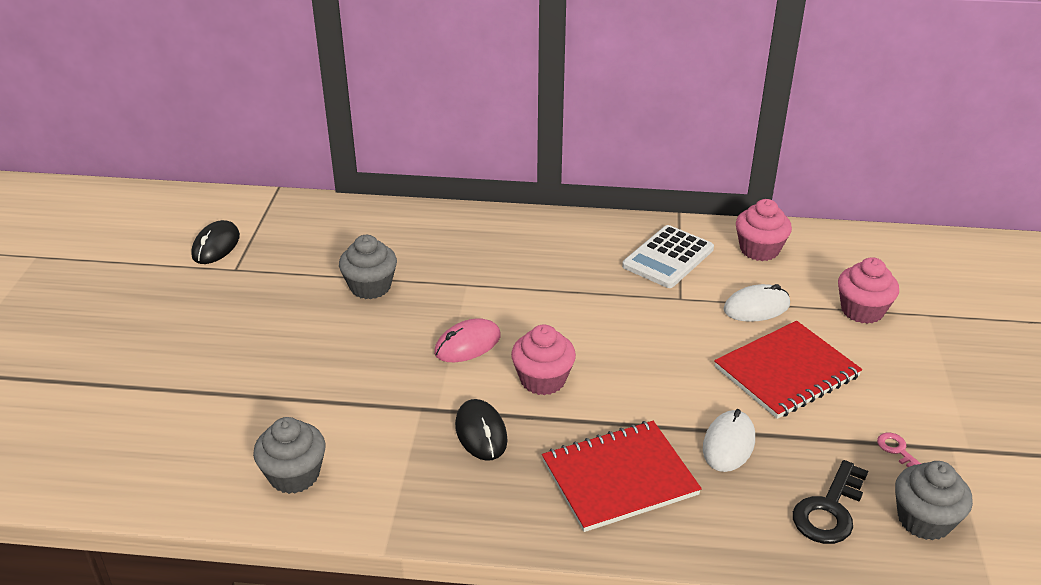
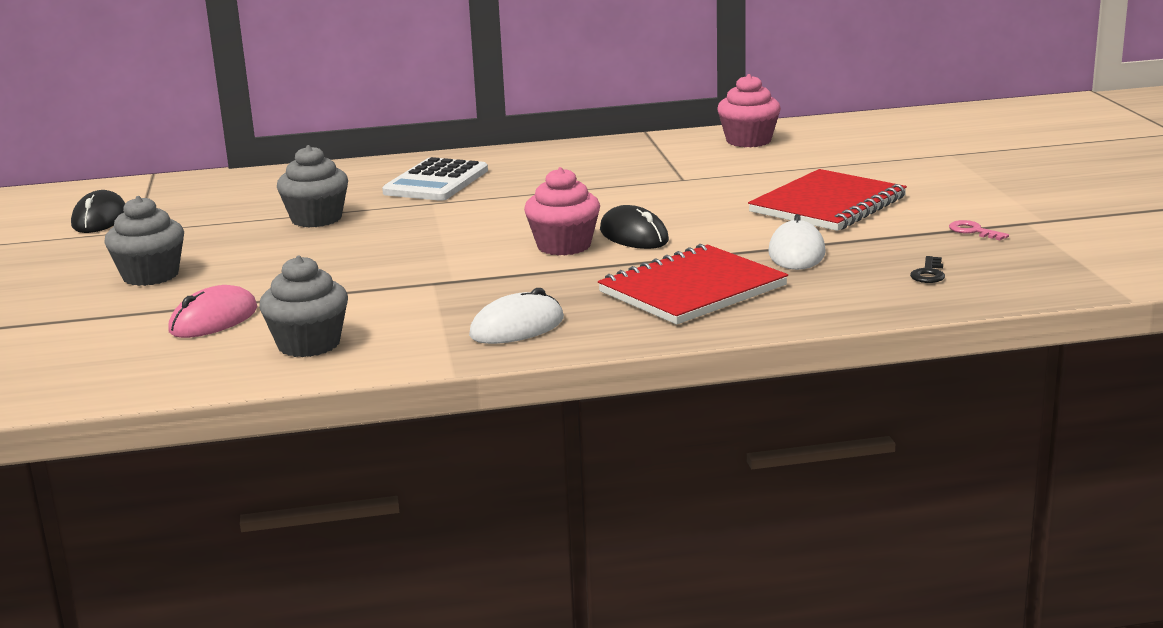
camera: 15 degrees left, 15 degrees down
pink mouse [434,318,501,362] -> pink mouse moved to [168,285,258,338]
black mouse [455,399,508,461] -> black mouse moved to [600,205,669,249]
white calculator [622,225,714,288] -> white calculator moved to [382,157,488,201]
white mouse [723,284,790,322] -> white mouse moved to [469,288,564,344]
black key [793,460,868,544] -> black key [910,256,945,283], size x0.51
pink cupcake [838,257,899,324] -> none
grey cupcake [895,461,973,540] -> grey cupcake moved to [104,196,184,286]

